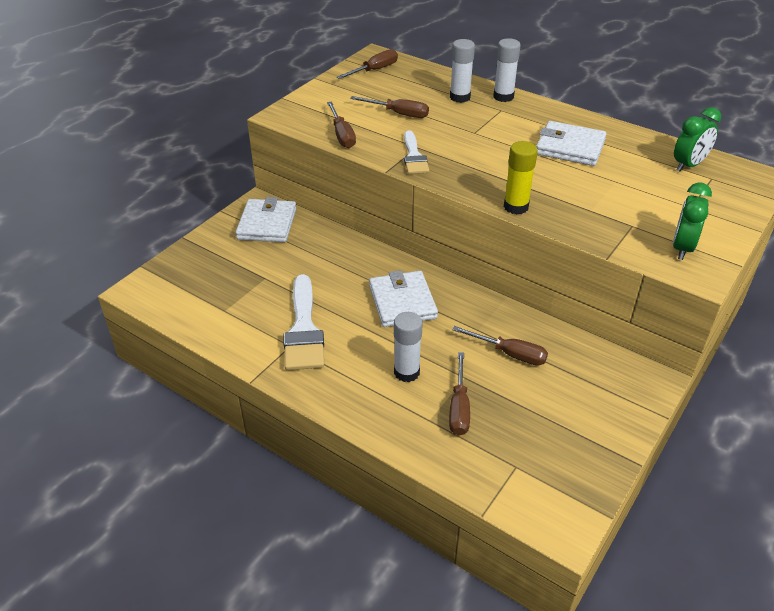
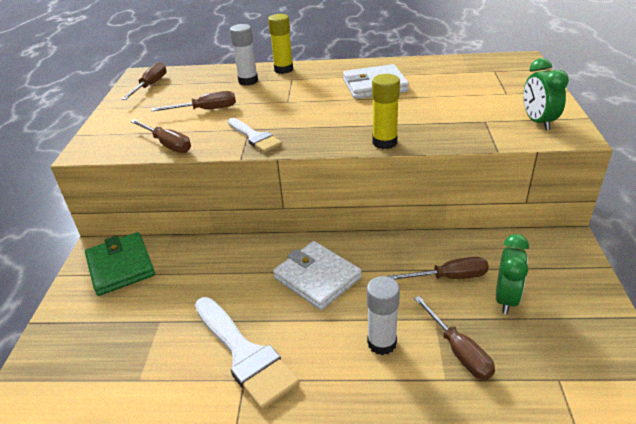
camera: 30 degrees left, 5 degrees down
white wallet [236,197,296,242] -> green wallet [85,232,155,296]
white glue stick [493,38,521,102] -> yellow glue stick [268,14,293,74]
green clock [674,107,721,172] -> green clock moved to [496,234,529,314]

